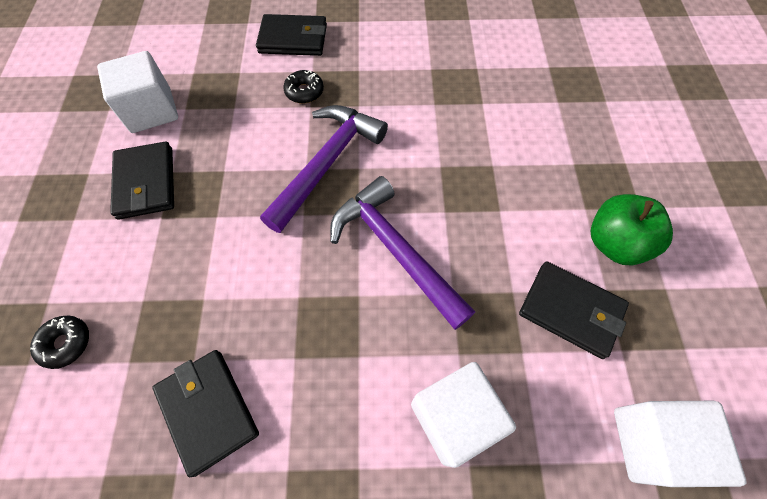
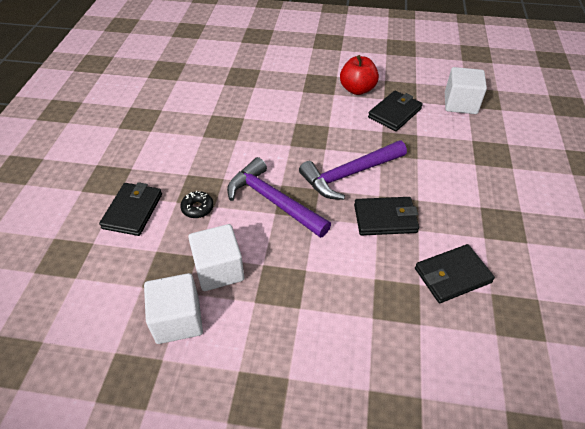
camera: 80 degrees left, 15 degrees down
black donut [30,316,89,369] -> none
black wallet [110,141,174,220] -> black wallet moved to [354,197,419,235]
white cube [411,362,516,468] -> white cube moved to [188,224,244,291]
green apple [591,194,673,265] -> red apple [340,55,379,95]

